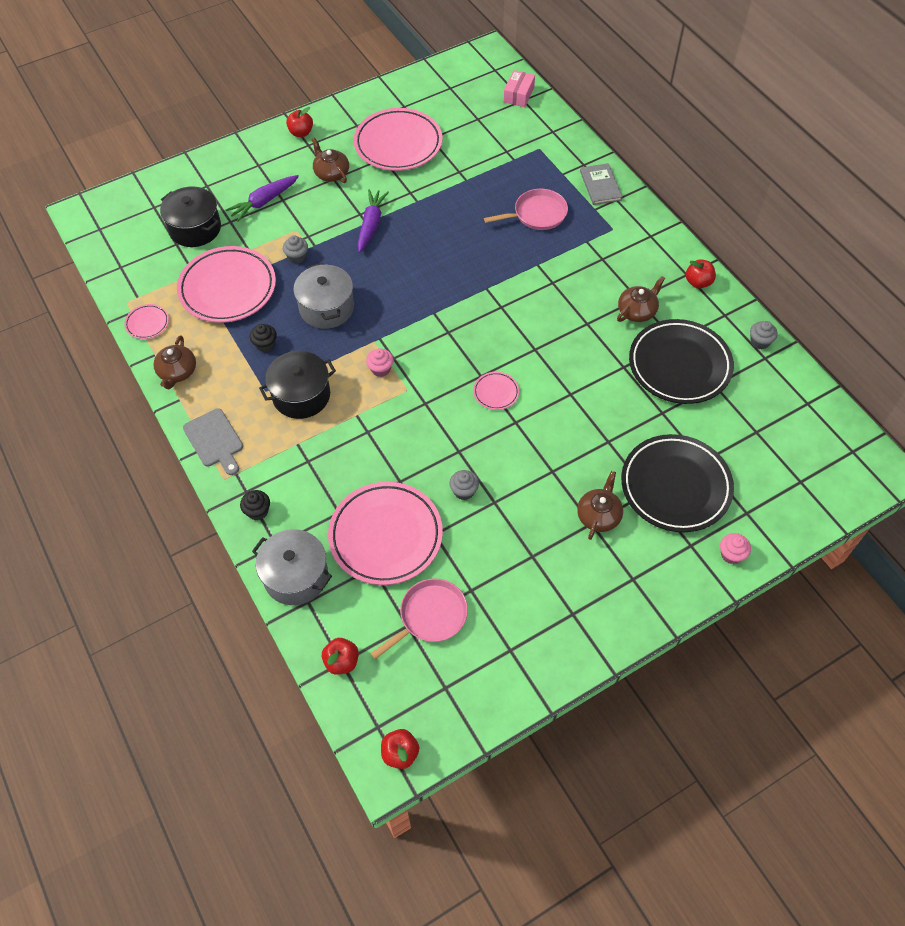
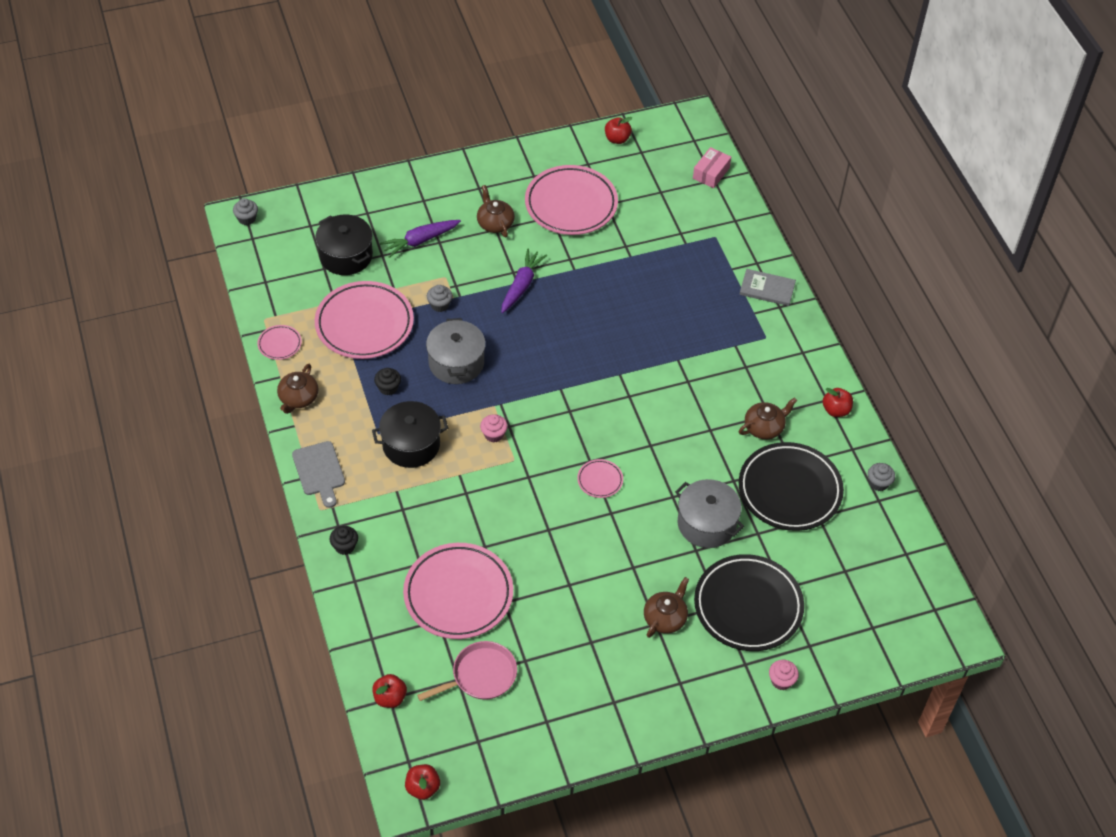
camera: 10 degrees right, 5 degrees down
grey pot [252,529,332,605] -> grey pot moved to [675,479,744,548]
red apple [286,107,313,137] -> red apple moved to [605,117,632,144]
grey cupcake [449,470,479,500] -> grey cupcake moved to [233,198,258,225]
pink pan [484,189,568,230] -> none
grey book [580,163,622,205] -> grey book turned 75 degrees counterclockwise [739,269,796,306]

